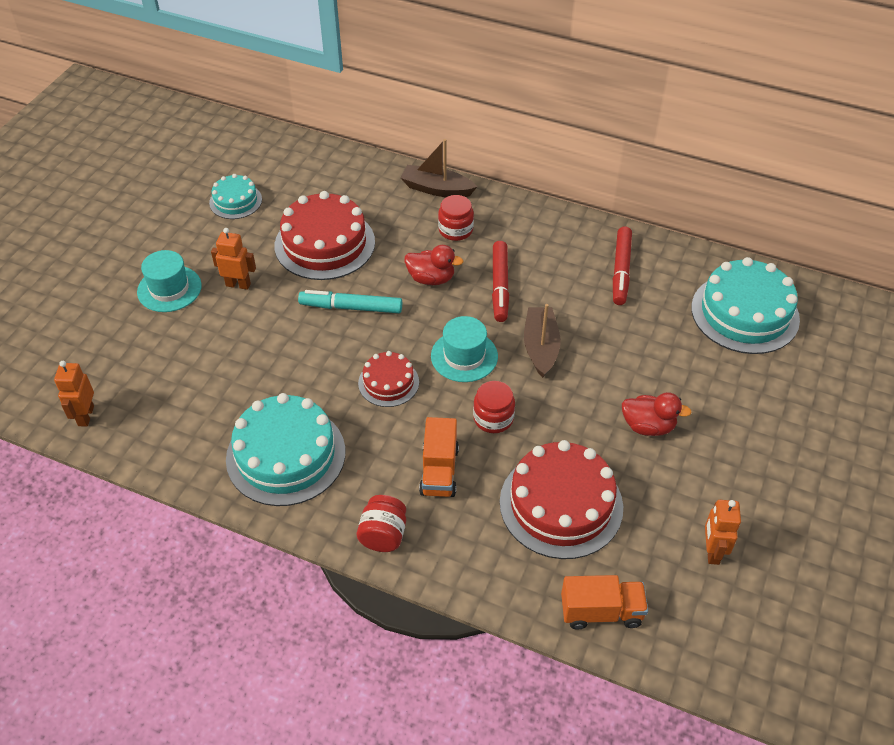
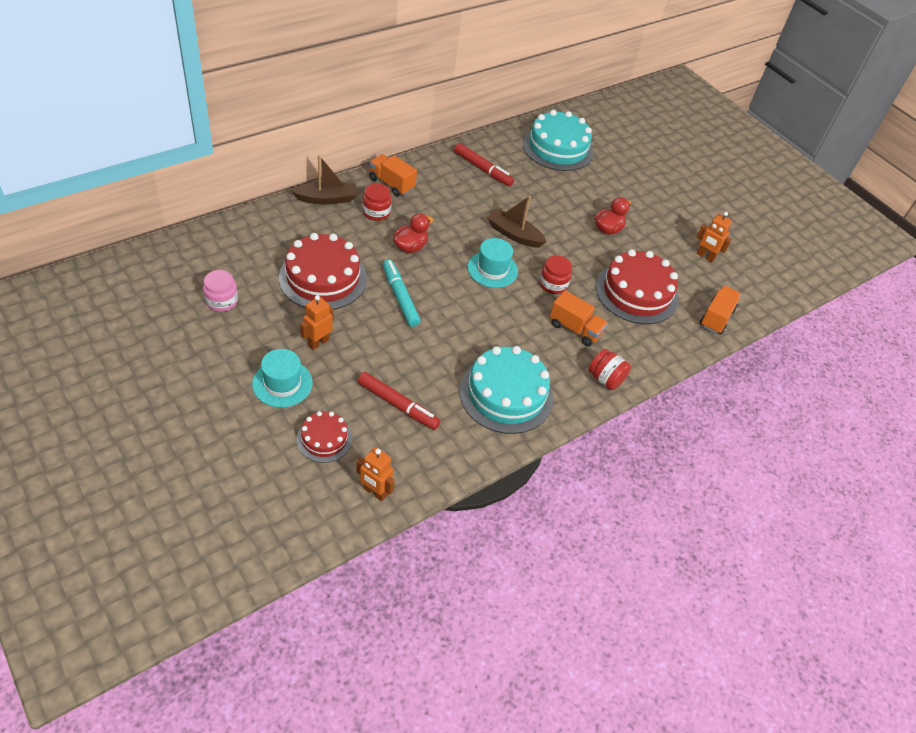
camera: 65 degrees left, 0 degrees up
turquoise cake [209,174,262,219] -> pink jar [203,270,238,312]
turquoise marker [298,290,402,313] -> turquoise marker turned 120 degrees clockwise [383,260,420,327]
red cake [358,351,419,407] -> red cake moved to [297,411,352,463]
brown boat [401,139,477,197] -> brown boat turned 150 degrees counterclockwise [291,155,357,204]
red marker [492,241,509,322] -> red marker moved to [358,372,441,430]
none -> orange truck [369,154,417,197]

